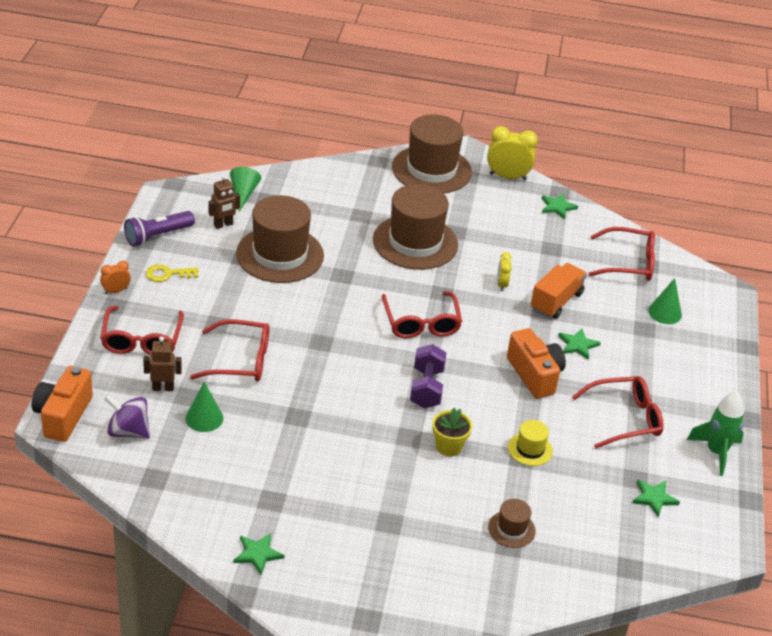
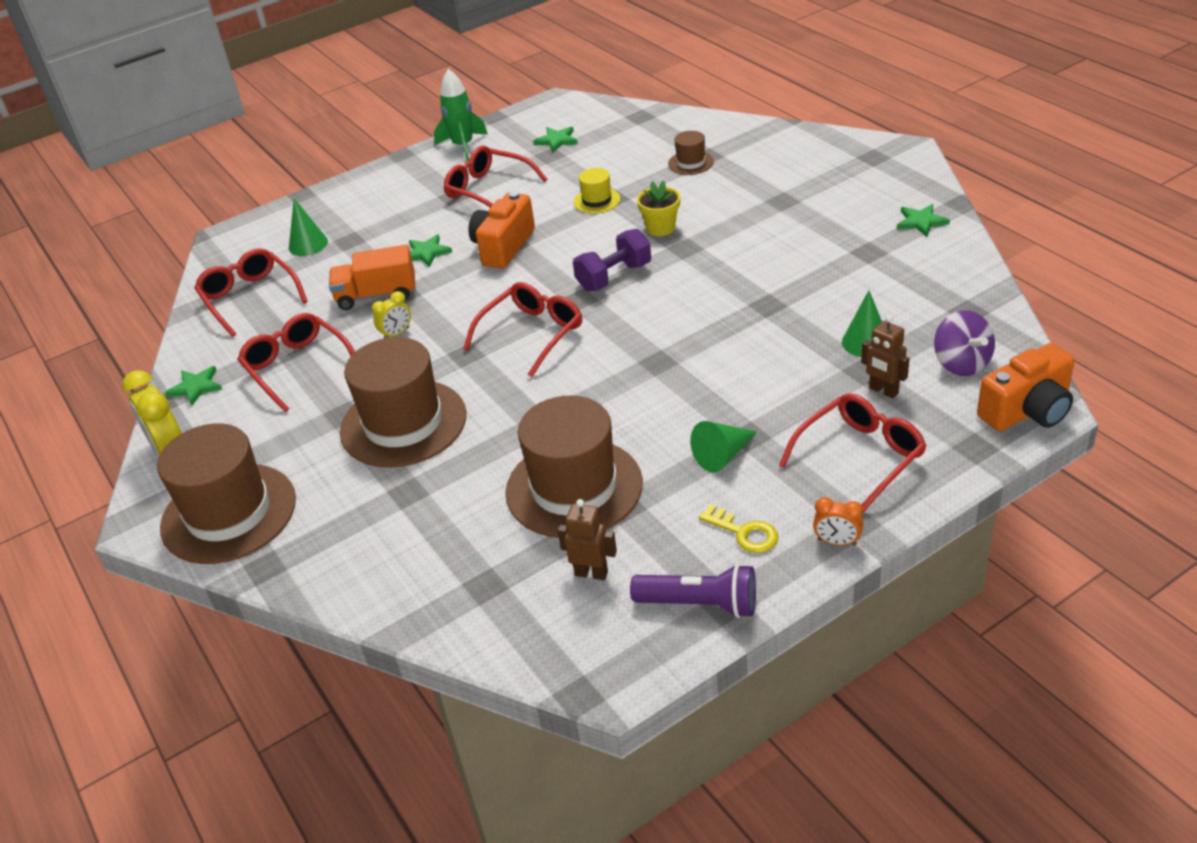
camera: 125 degrees left, 0 degrees up
red glasses [190,319,269,381] -> red glasses moved to [237,313,355,412]
green cone [230,167,261,212] -> green cone moved to [690,421,757,472]

